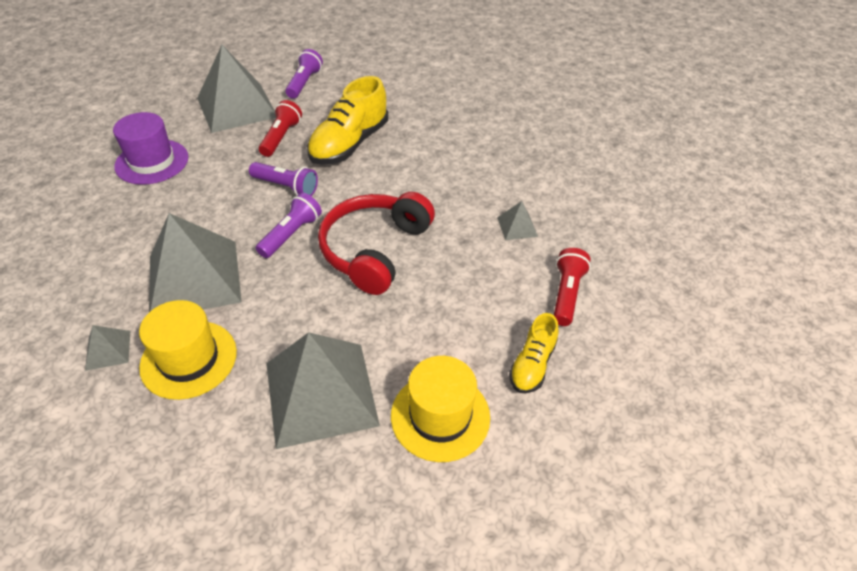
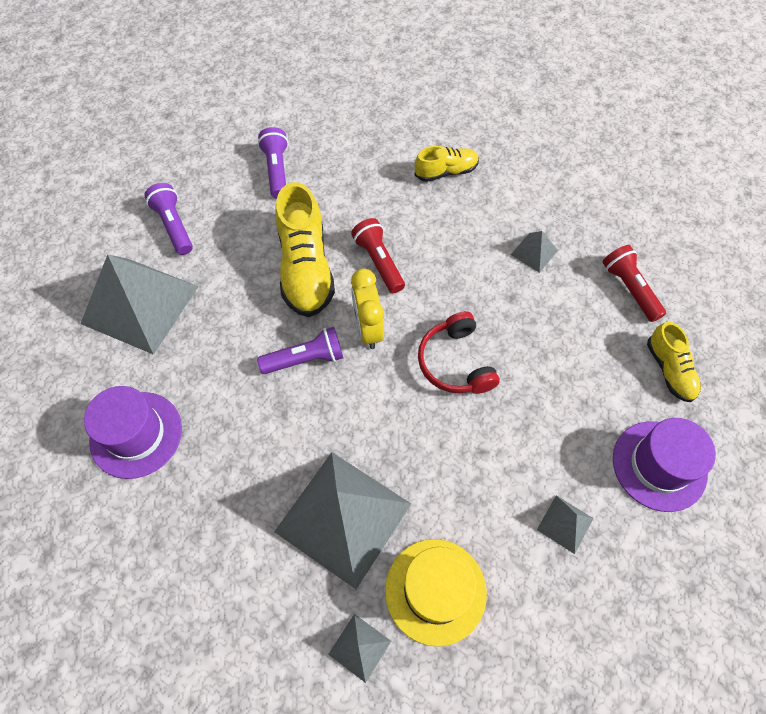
camera: 40 degrees left, 15 degrees up
purple flashlight [256,193,322,258] -> purple flashlight moved to [258,127,288,199]
red flashlight [259,100,302,157] -> red flashlight moved to [351,218,405,293]
grey pyramid [266,332,380,449] -> grey pyramid [537,495,594,554], size x0.42
red headphones [318,192,435,295] -> red headphones [418,311,500,394], size x0.66
yellow hat [391,356,490,462] -> purple hat [613,418,716,512]
none -> yellow clock [351,268,384,349]
none -> yellow shoe [415,146,479,182]

